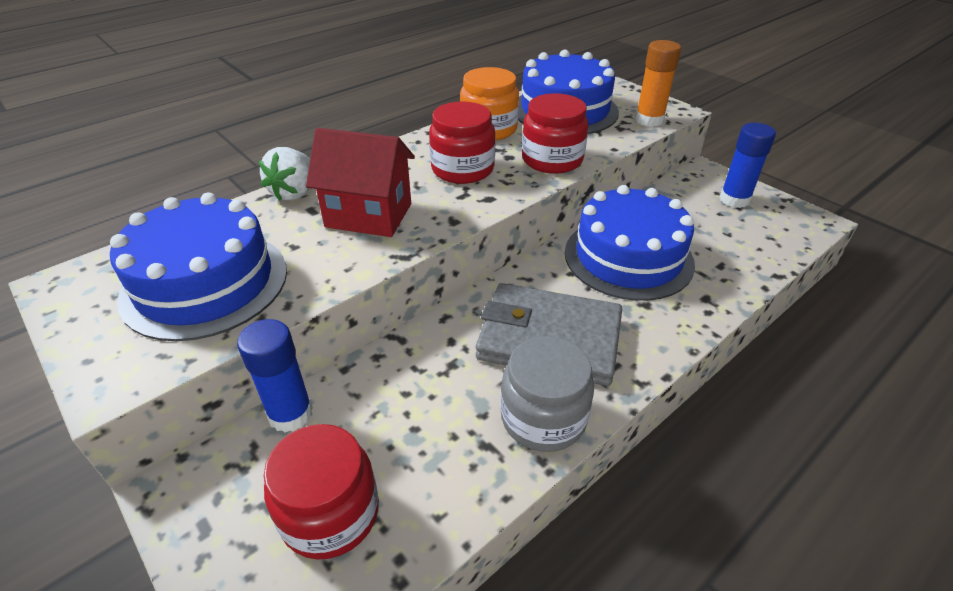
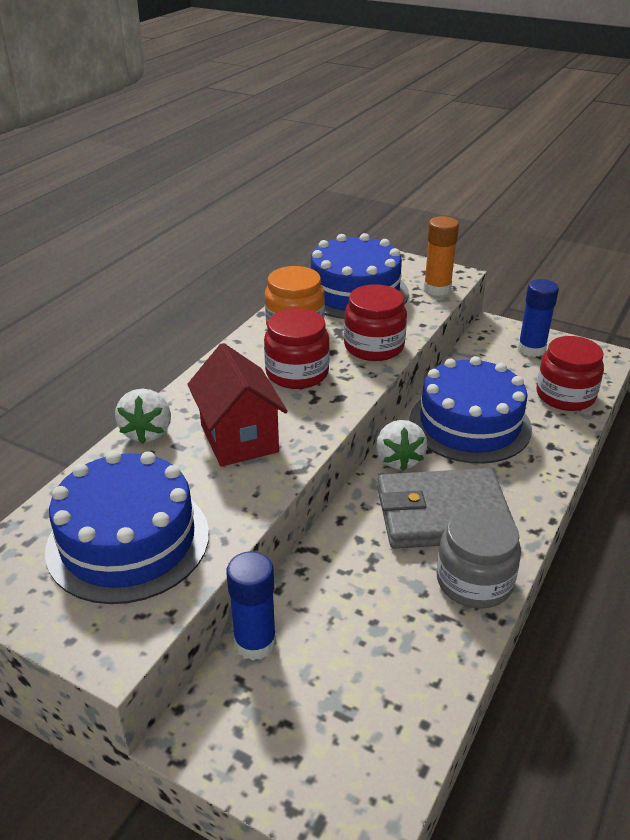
camera: 20 degrees left, 5 degrees down
red jar [264,424,379,560] -> red jar moved to [536,336,604,411]
red house [306,128,415,237] -> red house turned 75 degrees clockwise [187,343,288,467]
none -> white strawberry [376,420,428,471]

